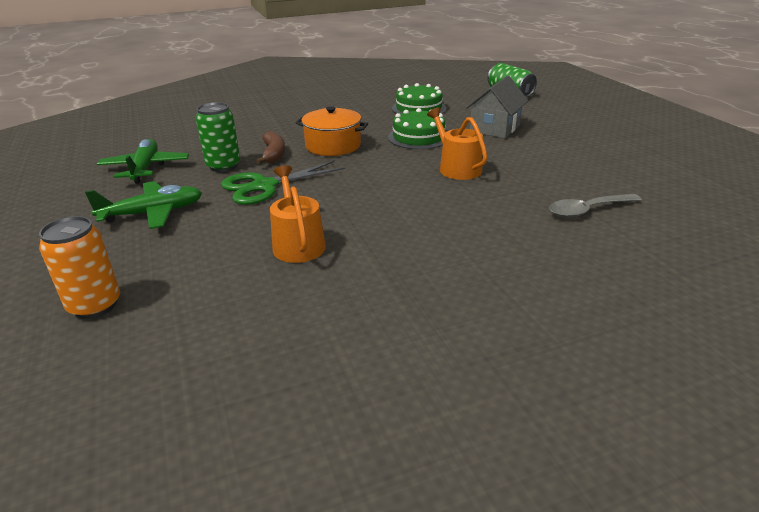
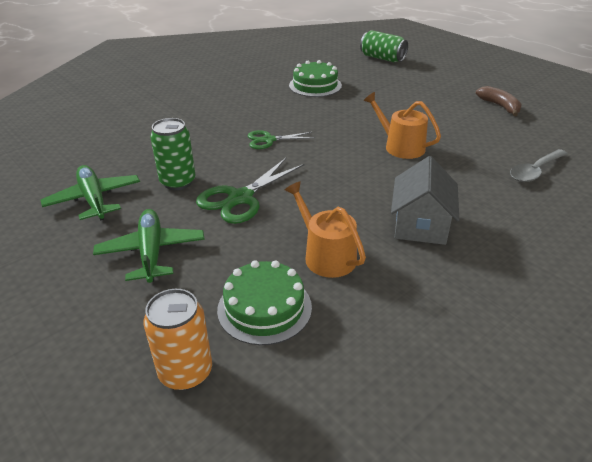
camera: 20 degrees left, 5 degrees up
green plane [85,181,202,229] -> green plane turned 60 degrees counterclockwise [93,209,205,283]
brown banana [256,131,285,164] -> brown banana moved to [476,86,522,116]
orange pot [296,106,368,156] -> green scissors [248,130,315,149]
green cake [388,108,446,149] -> green cake moved to [217,260,312,345]
grey house [466,76,528,138] -> grey house moved to [391,156,459,245]

